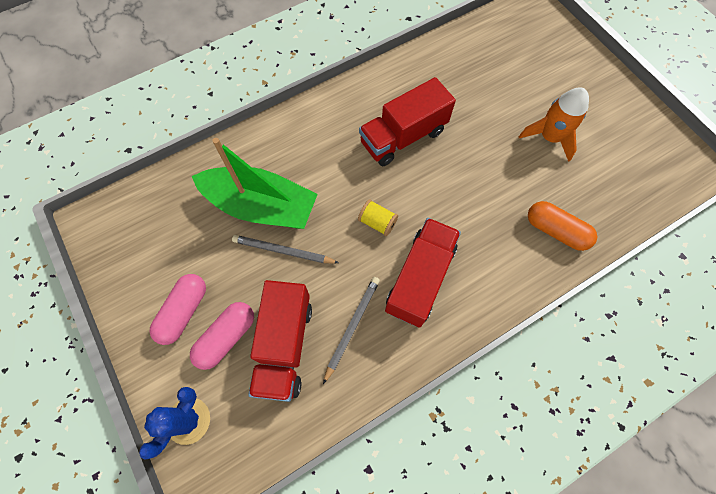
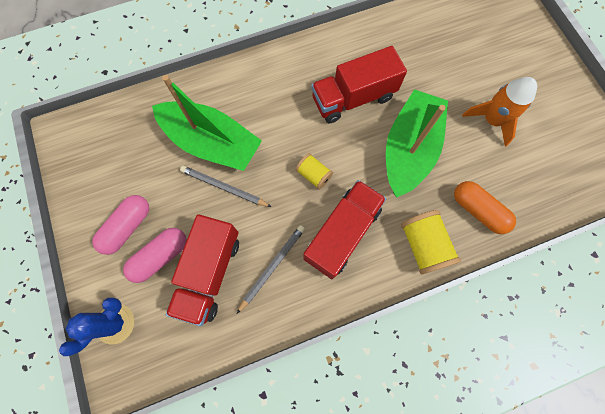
camera: 10 degrees right, 5 degrees up
none -> green boat [386,89,448,197]
none -> yellow spool [401,210,461,274]

